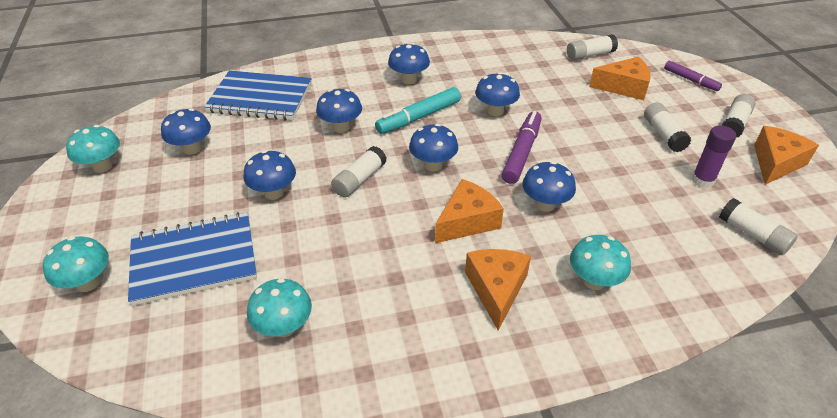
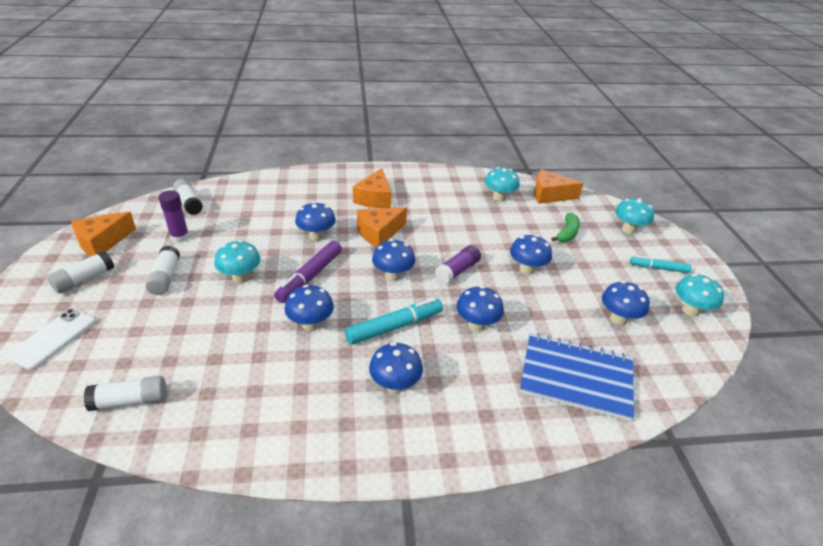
camera: 175 degrees left, 5 degrees down
blue notebook [128,212,257,306] -> green banana [551,213,580,242]
white glue stick [331,146,386,198] -> purple glue stick [435,245,481,284]
turquoise mushroom [570,235,631,290] -> turquoise mushroom moved to [215,240,261,283]
orange cheese [589,57,651,100] -> orange cheese moved to [534,169,583,204]
purple marker [664,61,722,91] -> white phone [7,309,96,370]
none -> turquoise marker [630,256,692,273]

